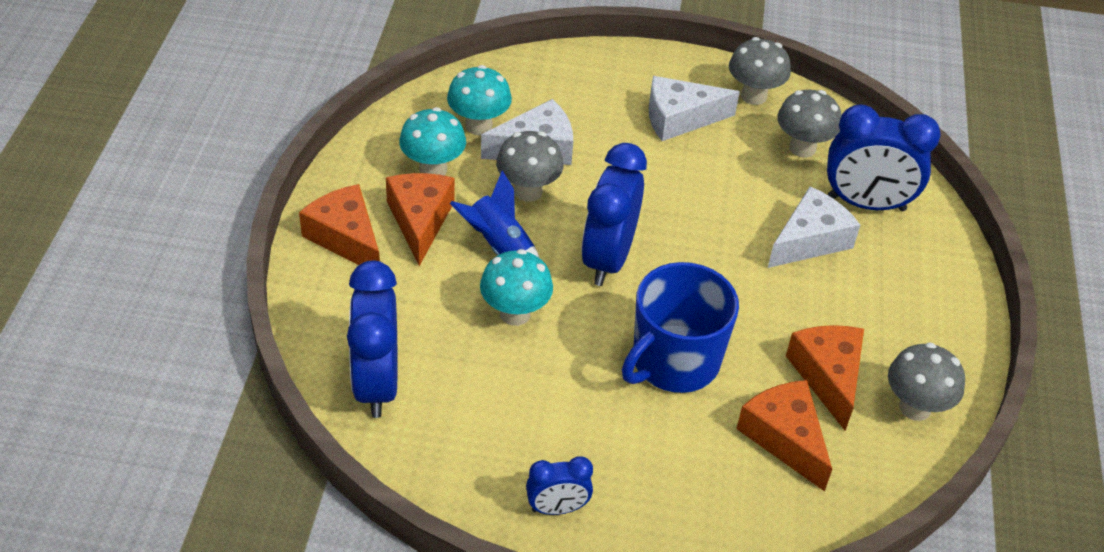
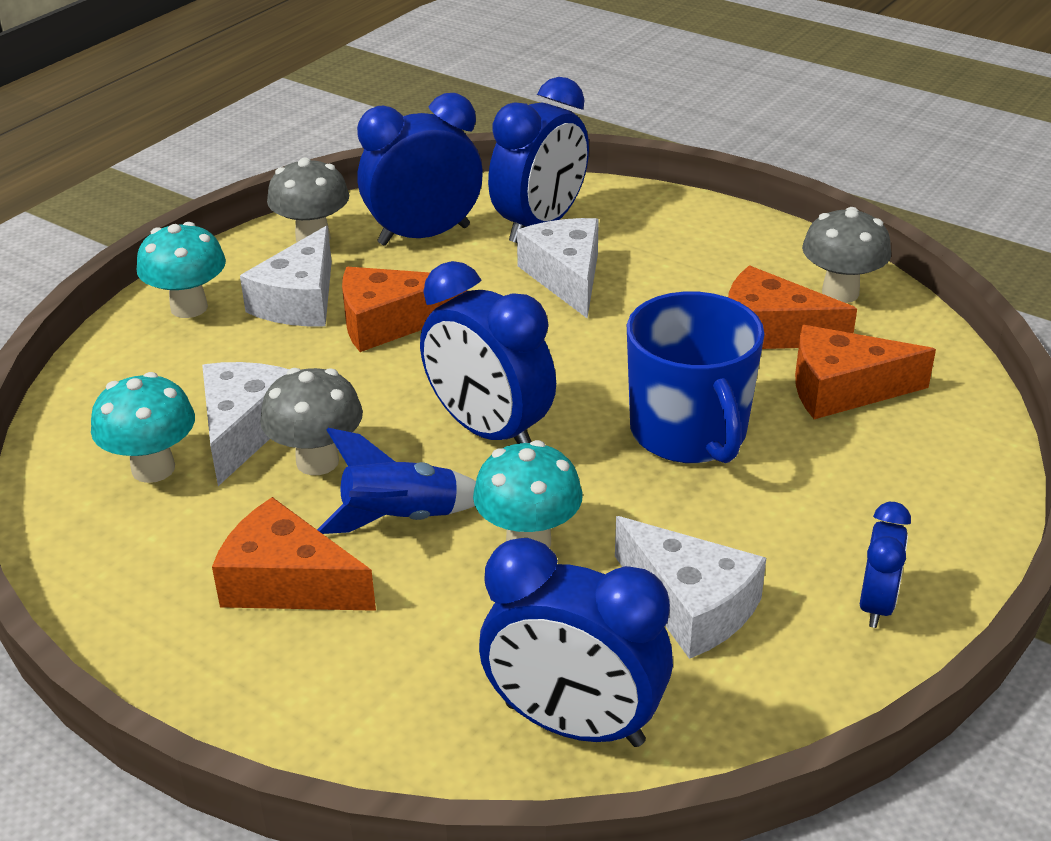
camera: 60 degrees left, 10 degrees down
orange cheese [299,184,380,265] -> orange cheese moved to [342,267,467,352]
turquoise mushroom [399,107,466,175] -> turquoise mushroom moved to [137,222,226,318]
grey mushroom [777,90,842,158] -> blue clock [357,93,483,246]
none -> white cheese [615,516,766,659]

